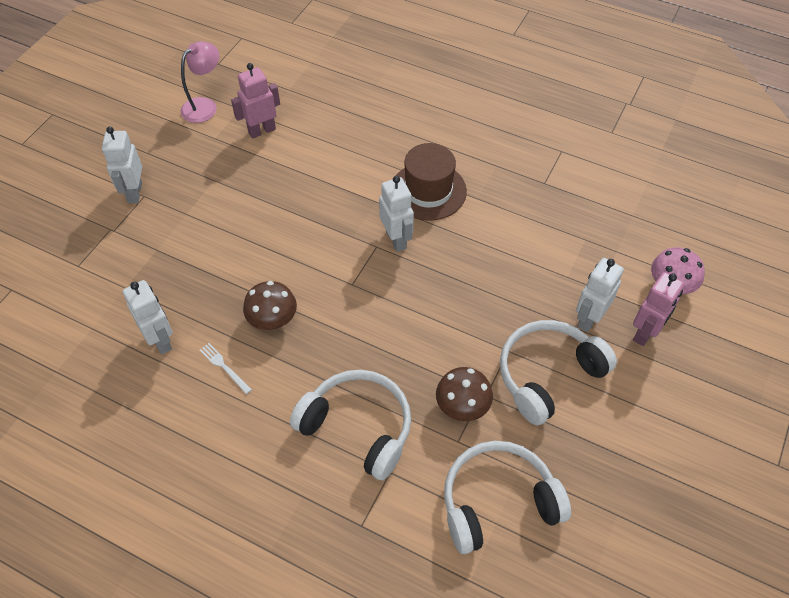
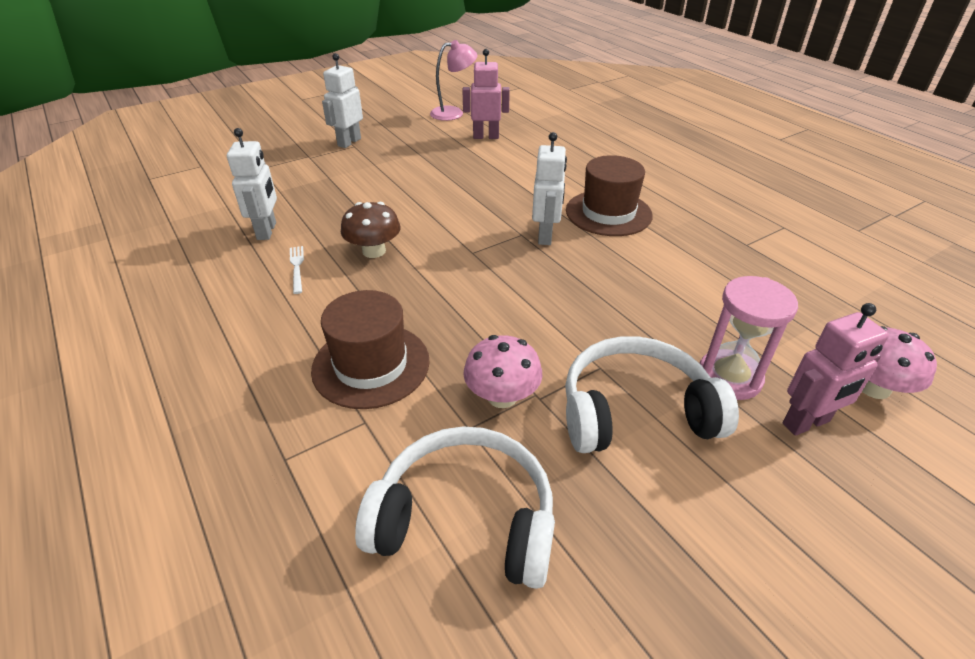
camera: 30 degrees right, 15 degrees down
white headphones [290,370,411,481] -> brown hat [311,290,430,409]
brown mushroom [436,367,493,421] -> pink mushroom [463,335,542,408]
white robot [576,258,624,332] -> pink hourglass [700,276,798,400]

